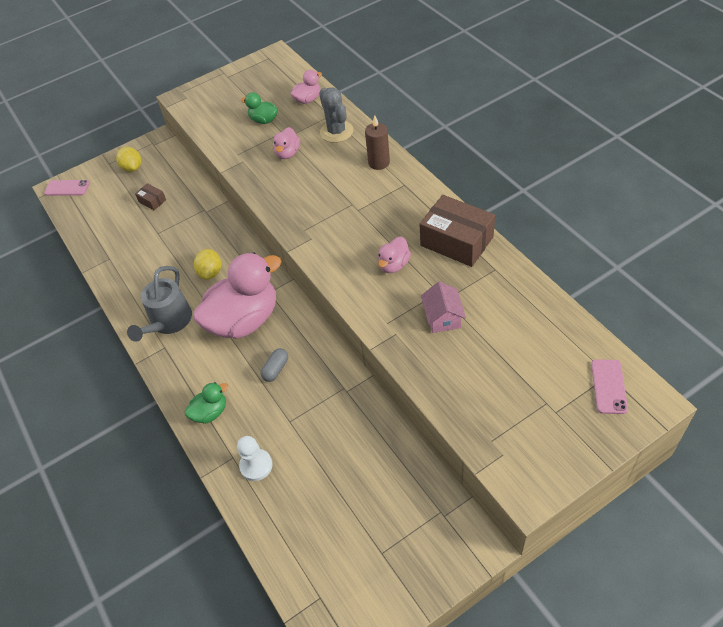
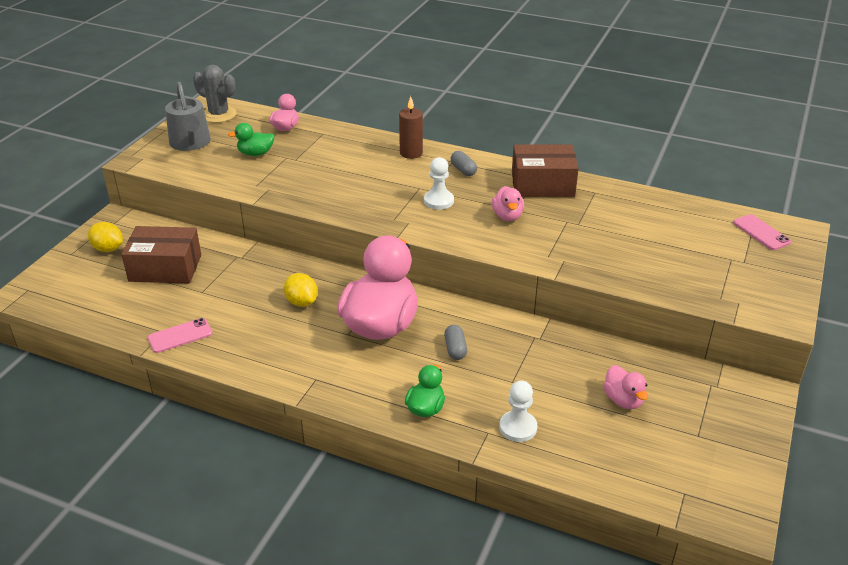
camera: 40 degrees left, 15 degrees down
pink phone [44,180,90,196] -> pink phone moved to [147,318,213,353]
grey watering can [127,266,192,342] -> grey watering can moved to [165,82,211,151]
brown box [135,183,166,210] -> brown box [121,226,201,283], size x2.21
pink duck [273,127,300,159] -> pink duck moved to [603,365,648,409]
grey cactus [319,87,353,143] -> grey cactus moved to [193,65,237,123]
pink house [421,281,466,333] -> none
none -> white pawn [424,157,454,210]
none -> grey capsule [451,151,477,176]

